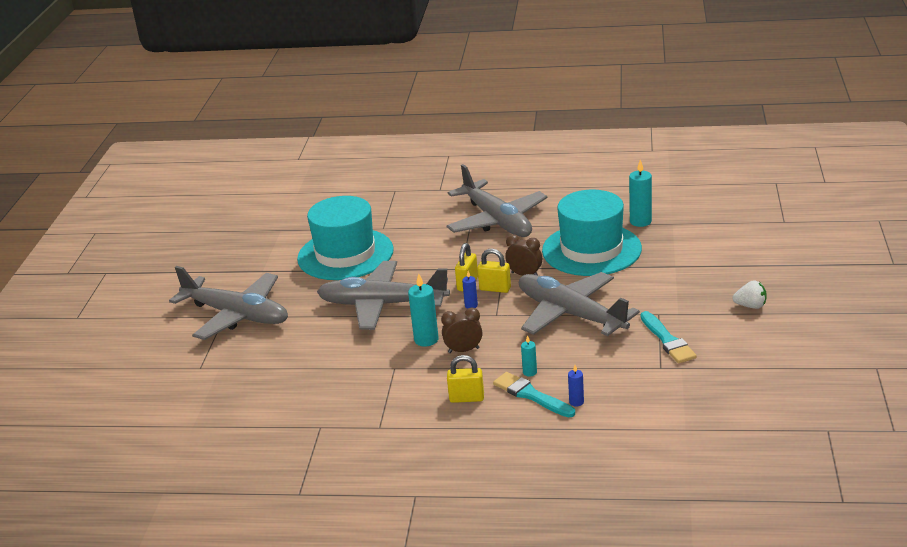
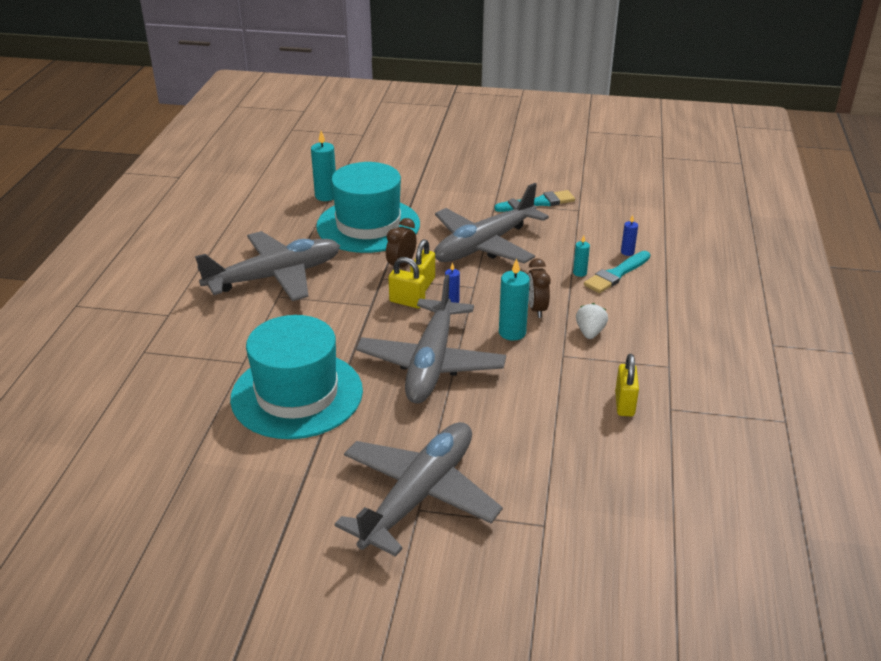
camera: 90 degrees left, 5 degrees up
yellow padlock [447,355,484,403] -> yellow padlock moved to [615,354,639,416]
white strawberry [732,280,767,309] -> white strawberry moved to [576,303,608,339]

